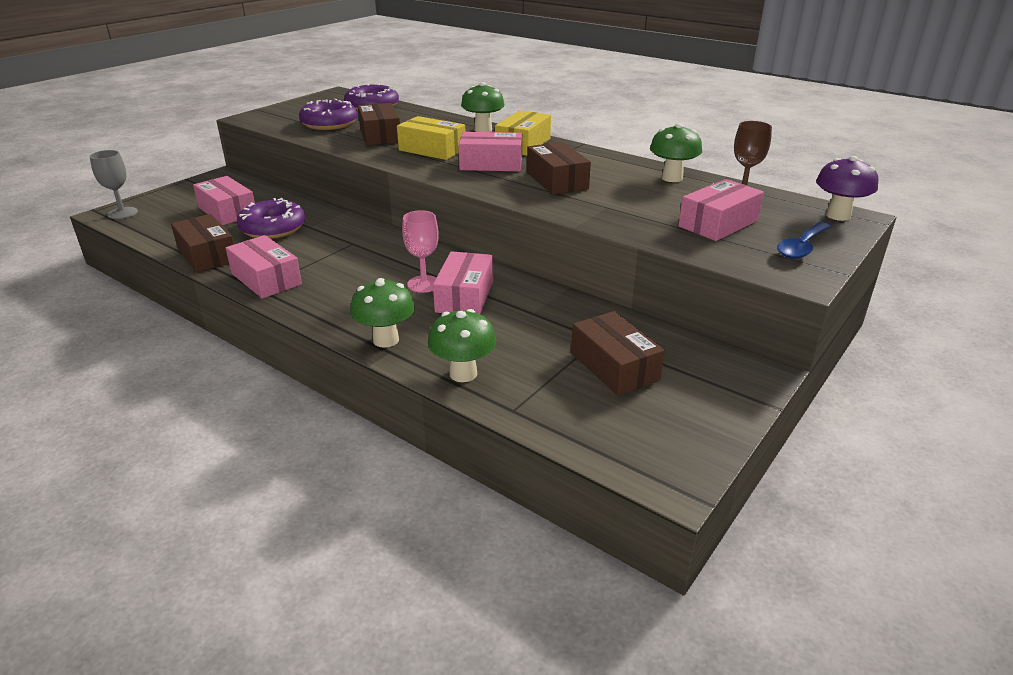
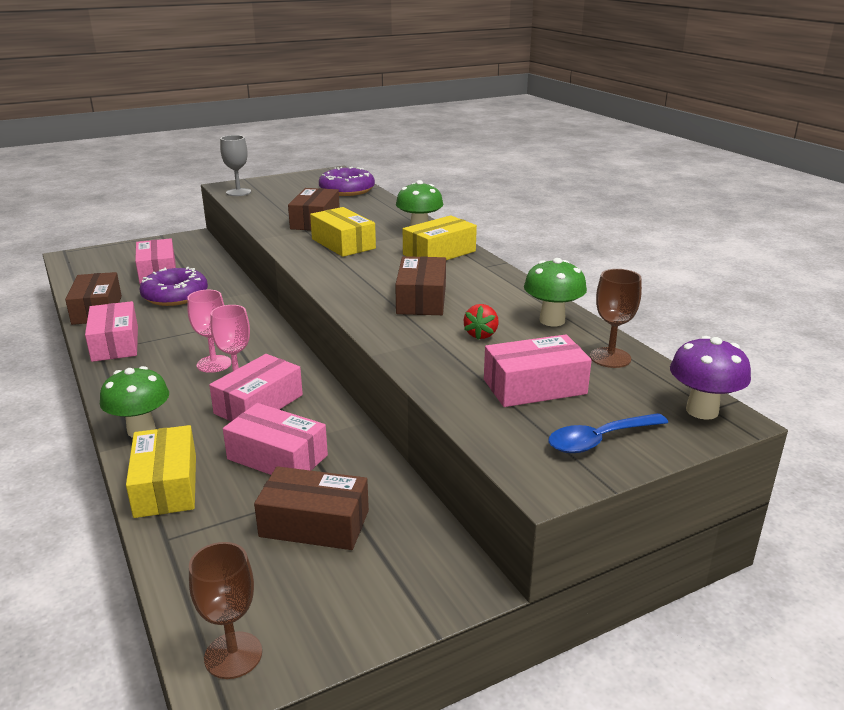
camera: 25 degrees right, 5 degrees down
grey goblet [90,150,138,219] -> grey goblet moved to [220,135,251,196]
purple donut [299,99,358,130] -> none
green mushroom [428,309,496,382] -> yellow box [126,425,196,518]
pink box [458,132,522,171] -> pink box moved to [223,403,328,475]
brown box [571,311,665,396] -> brown box turned 75 degrees counterclockwise [254,466,369,550]
none -> pink goblet [187,290,231,373]
none -> brown goblet [189,542,262,679]
none -> red strawberry [464,304,499,340]

